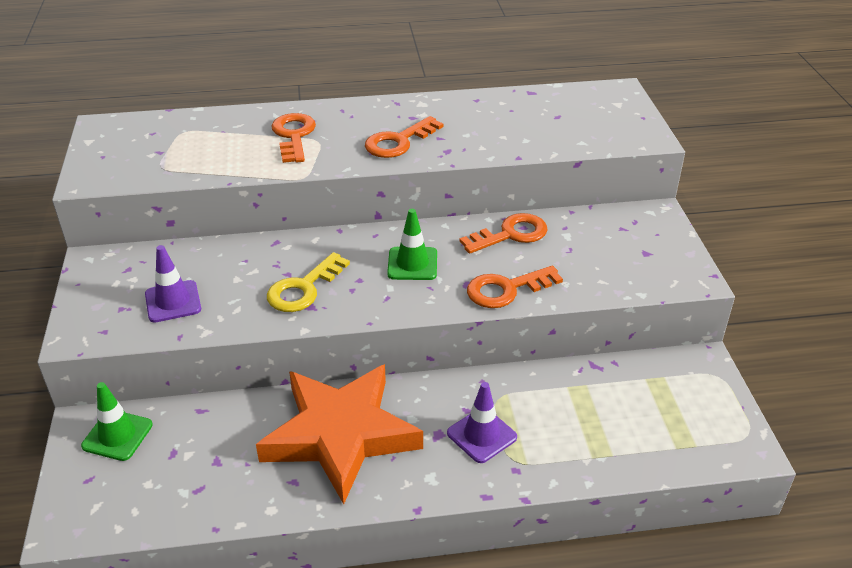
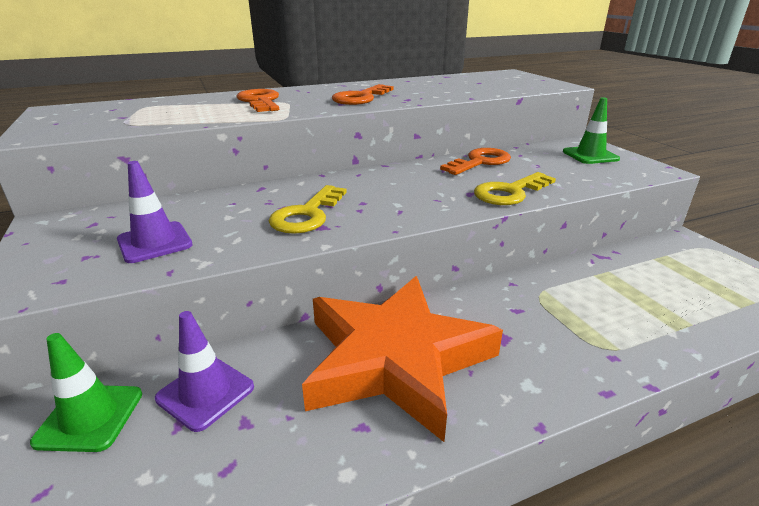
camera: 15 degrees left, 10 degrees down
green traffic cone [387,209,437,280] -> green traffic cone moved to [563,97,620,164]
purple traffic cone [447,382,517,463] -> purple traffic cone moved to [155,311,254,432]
orange key [467,266,563,308] -> yellow key [474,172,556,205]

